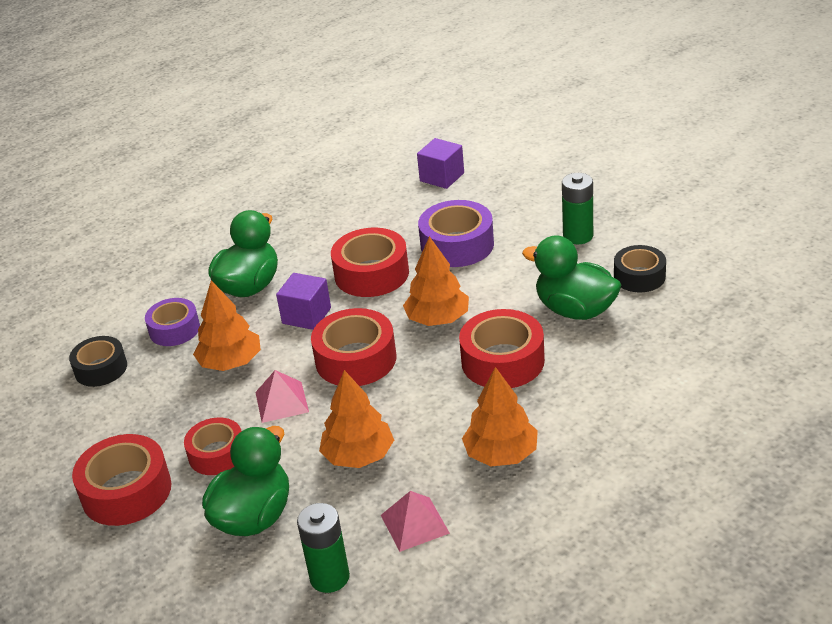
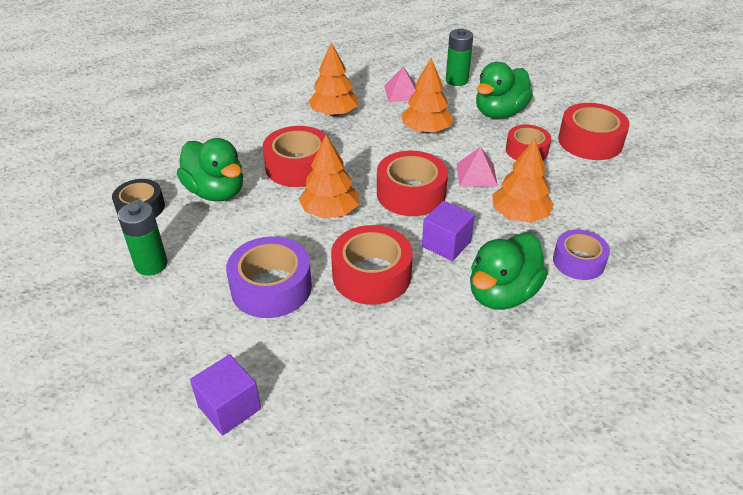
camera: 170 degrees left, 5 degrees up
black tape [69,336,127,387] -> none

